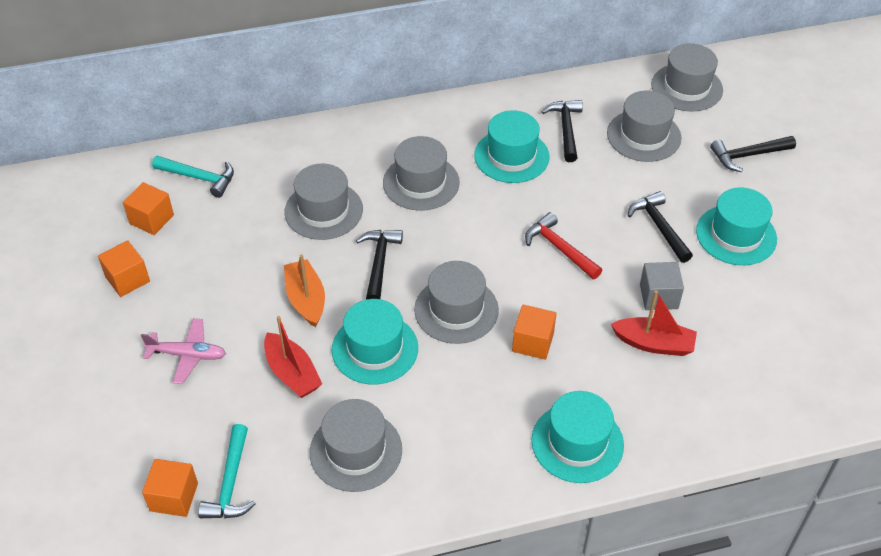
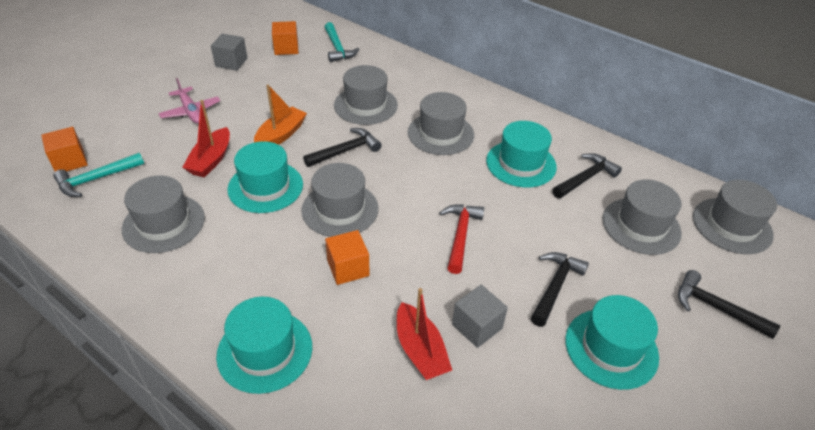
camera: 50 degrees right, 5 degrees down
orange cube [98,240,150,297] -> grey cube [211,34,247,71]

